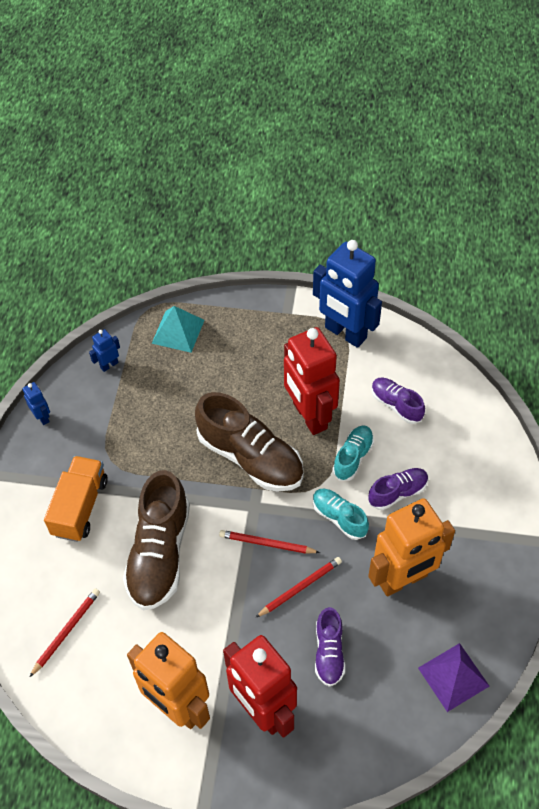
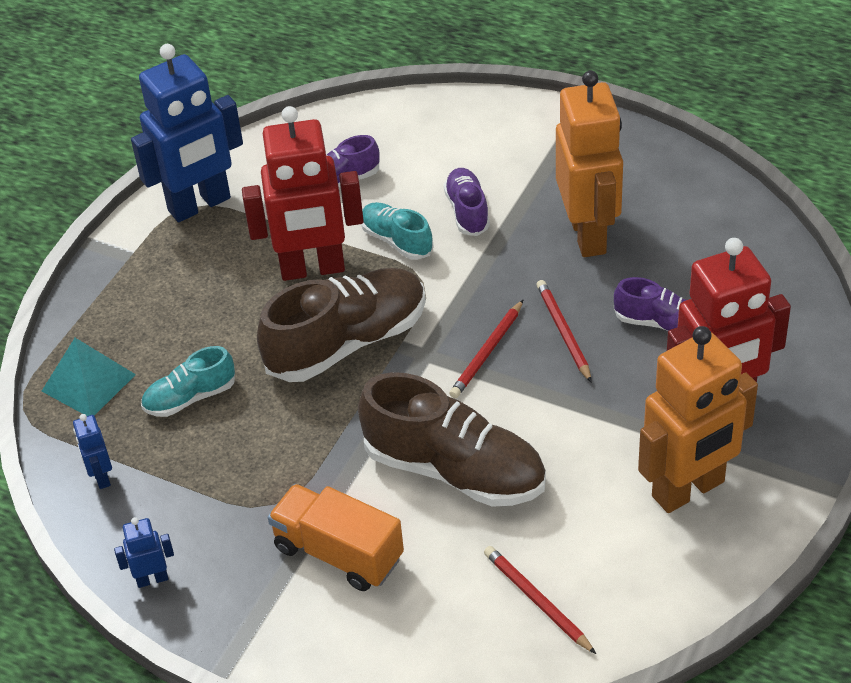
camera: 70 degrees left, 10 degrees down
turquoise shoe [313,489,369,540] -> turquoise shoe moved to [141,346,235,417]
purple pyramid [418,643,489,712] -> none

